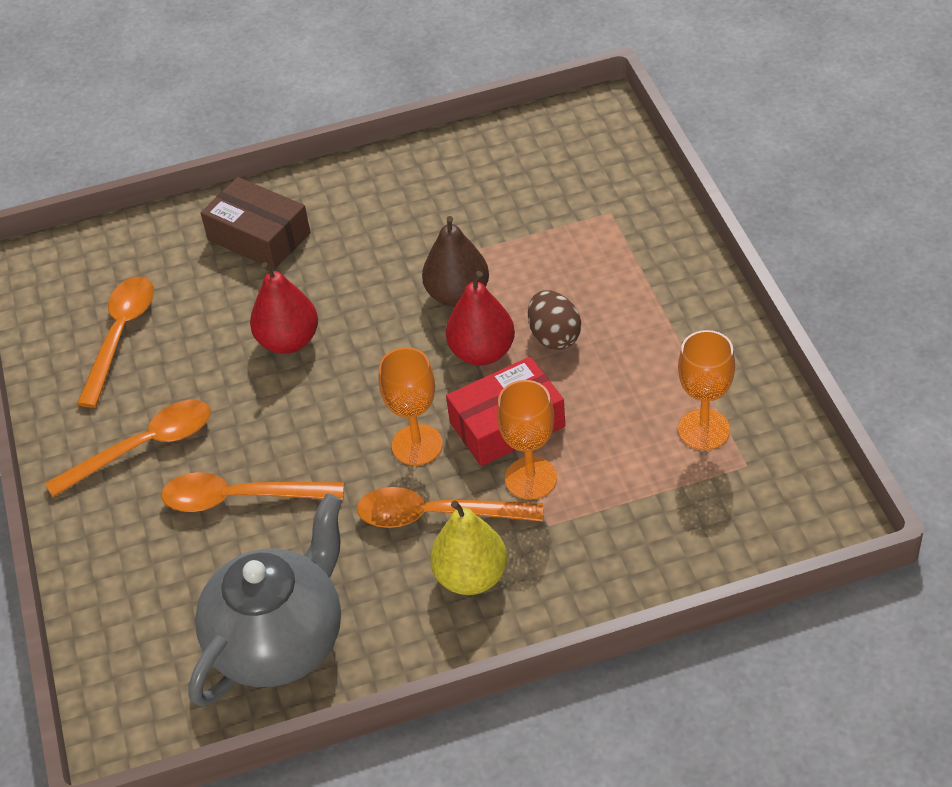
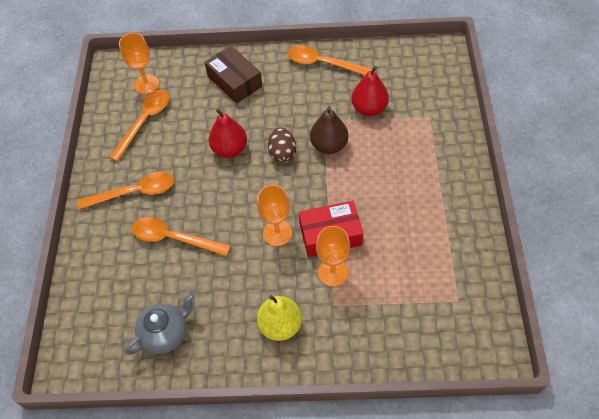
camera: 15 degrees right, 10 degrees up
grey teapot [188,493,342,707] -> grey teapot [125,292,195,355], size x0.62
orange spoon [356,487,543,528] -> orange spoon moved to [287,45,372,75]
red pear [446,271,515,366] -> red pear moved to [351,66,389,116]
brown egg [528,290,581,350] -> brown egg moved to [268,127,296,163]
orange goblet [678,330,735,450] -> orange goblet moved to [119,33,159,94]

